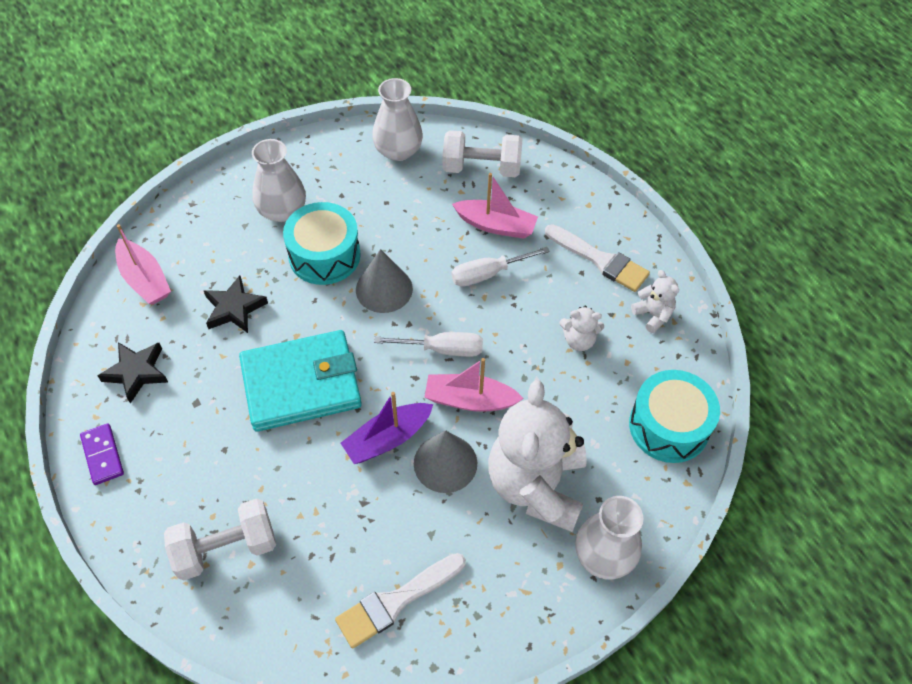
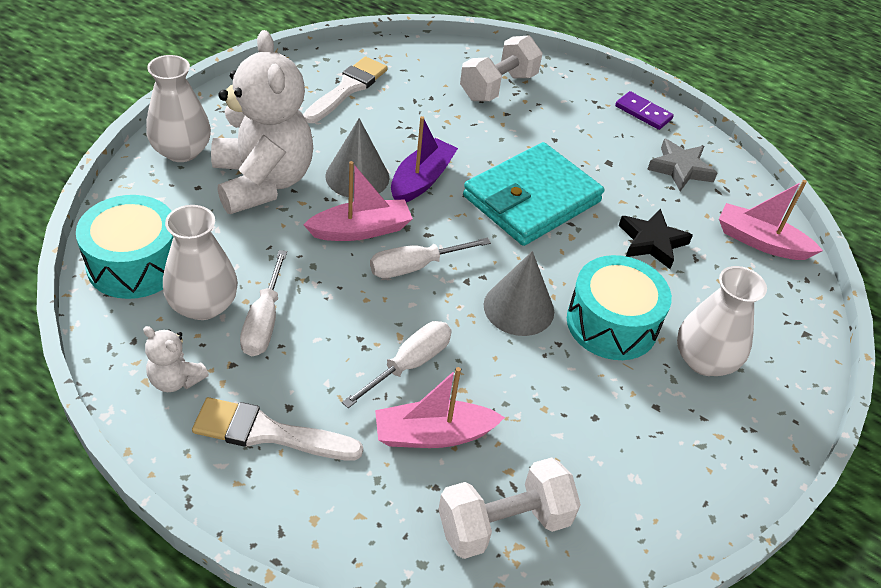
camera: 150 degrees right, 10 degrees down
black star [98,342,168,403] -> grey star [647,139,717,191]
white vase [372,78,423,161] -> white vase moved to [163,205,238,320]
white teddy bear [559,306,604,351] -> white screwdriver [240,250,287,356]

